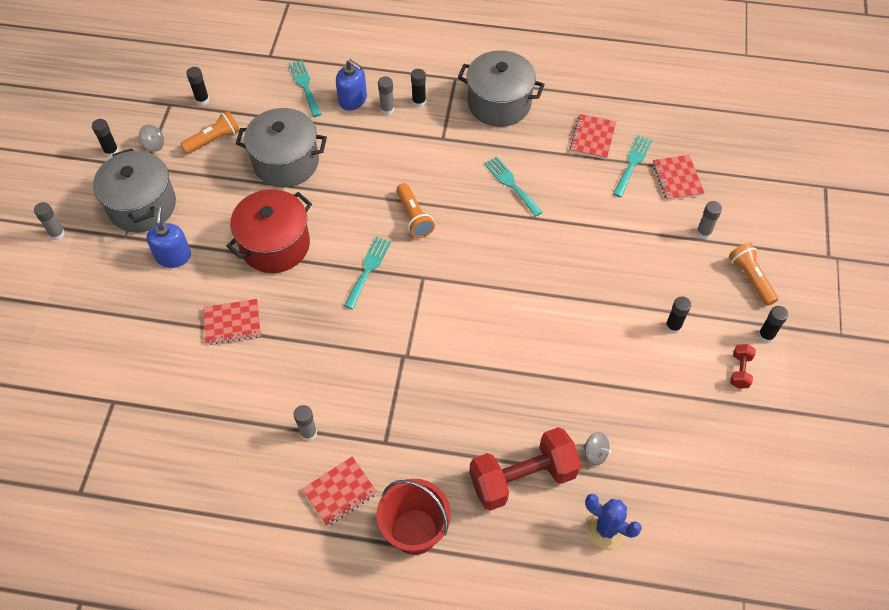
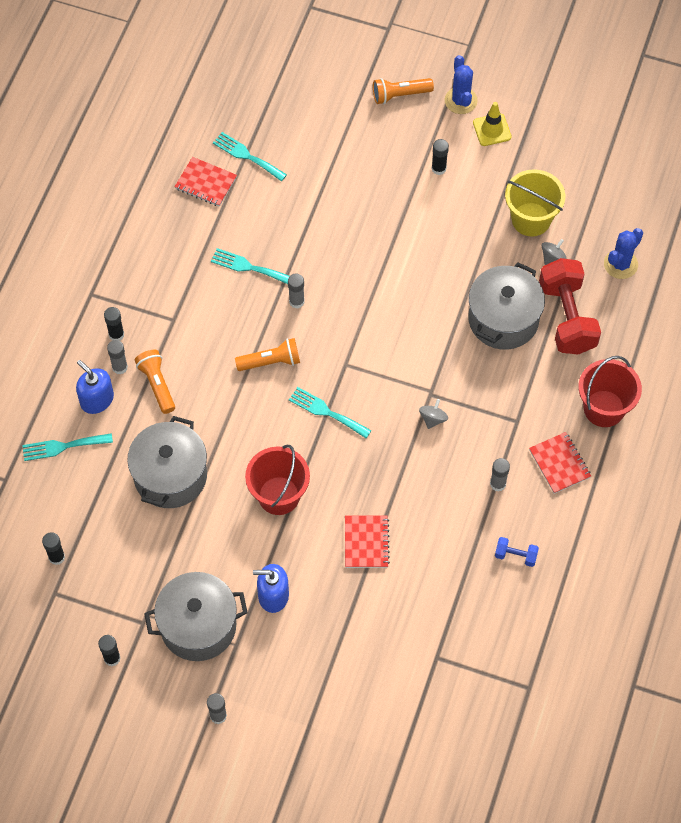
camera: 80 degrees left, 5 degrees up
grey spinning top [139,125,164,152] -> grey spinning top moved to [419,399,448,429]
orange flashlight [180,111,240,154] -> orange flashlight moved to [135,350,175,414]
red pot [226,189,312,273] -> red bucket [245,445,310,515]
blue soap dispenser [336,59,367,110] -> blue soap dispenser turned 90 degrees counterclockwise [76,360,114,414]
grey pot [457,50,545,127] -> grey pot moved to [468,262,545,350]
turquoise fork [484,157,543,217] -> turquoise fork turned 45 degrees clockwise [211,248,290,284]
red notebook [652,155,705,201] -> none
grey glue stick [696,201,722,239] -> grey glue stick moved to [288,274,304,309]
red dumbbell [730,344,756,388] -> yellow traffic cone [473,102,512,146]
black glue stick [758,306,788,343] -> blue cactus [445,55,478,114]
none -> blue dumbbell [495,537,539,567]
none -> yellow bucket [505,169,565,237]

